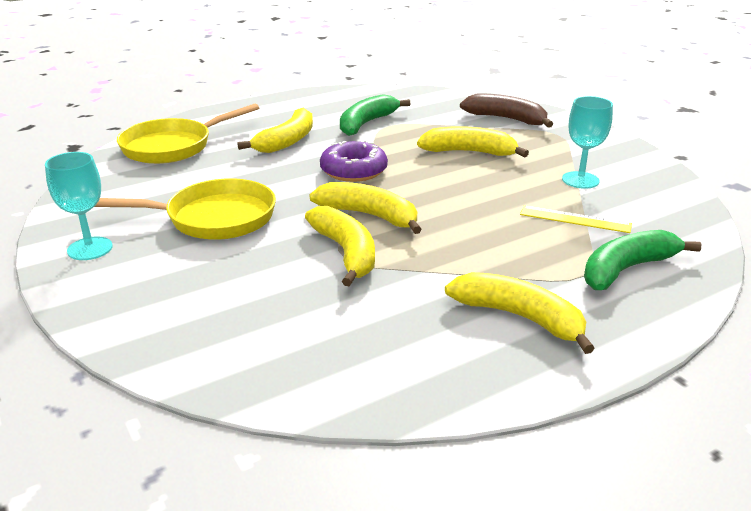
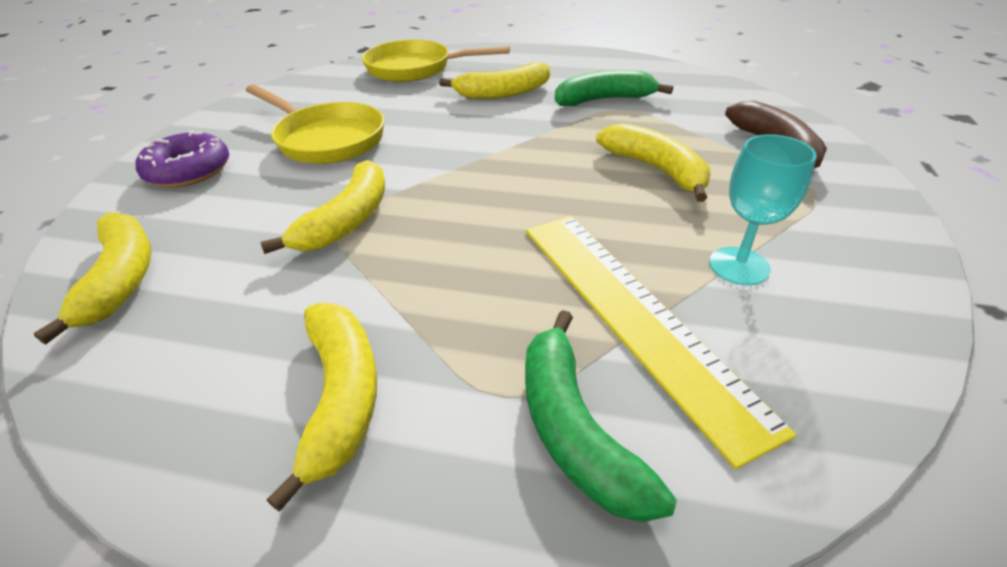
camera: 45 degrees right, 10 degrees up
turquoise goblet [45,152,113,260] -> none
yellow banana [310,182,422,234] -> yellow banana moved to [33,212,151,344]
purple donut [320,140,388,182] -> purple donut moved to [136,131,229,188]
yellow ruler [520,206,632,233] -> yellow ruler [526,216,797,469], size x2.05
green banana [584,230,701,290] -> green banana turned 120 degrees counterclockwise [525,310,677,522]

